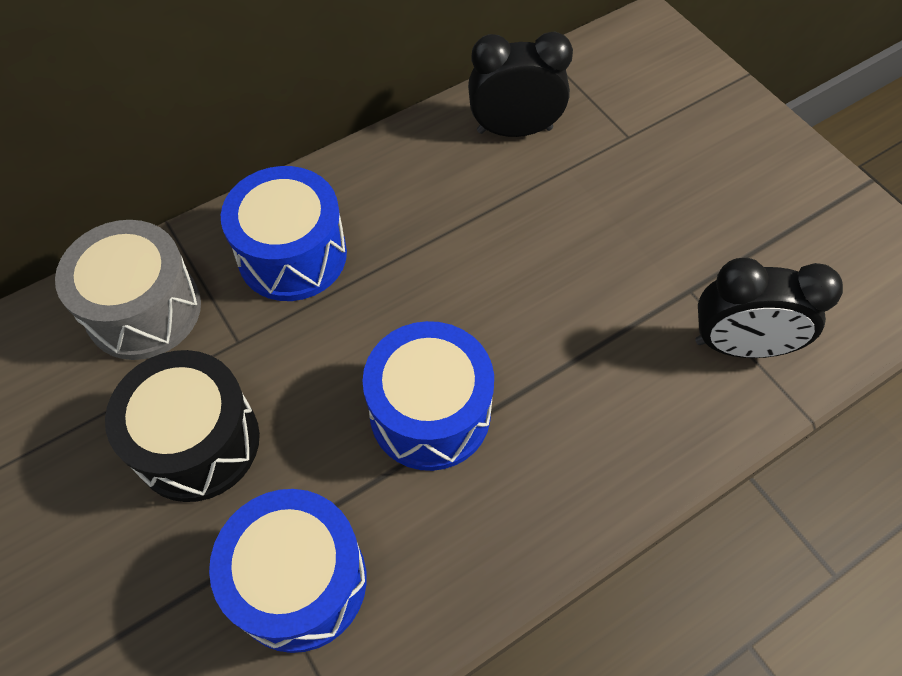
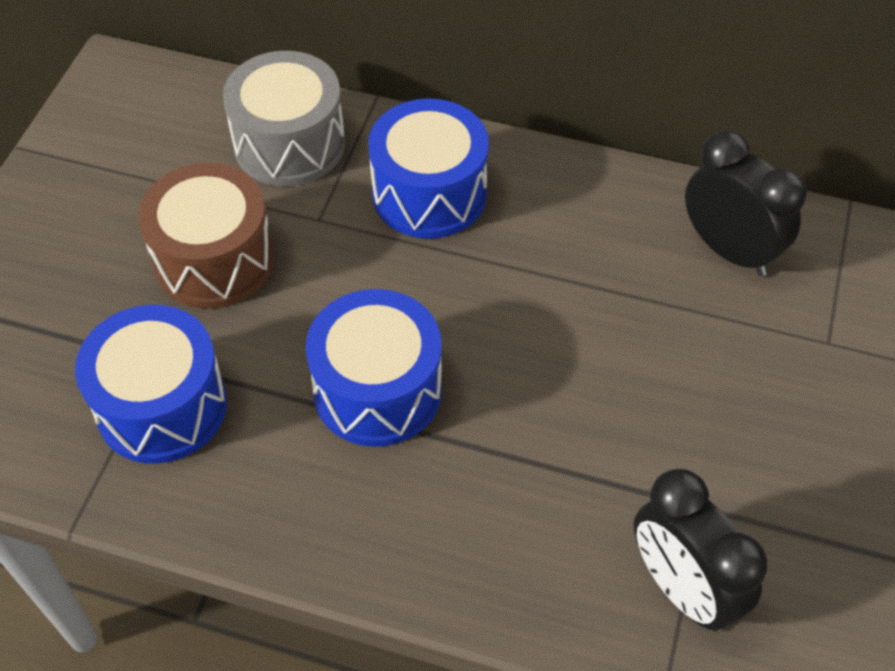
camera: 50 degrees right, 5 degrees down
black drum [105,350,260,502] -> brown drum [138,163,274,309]

